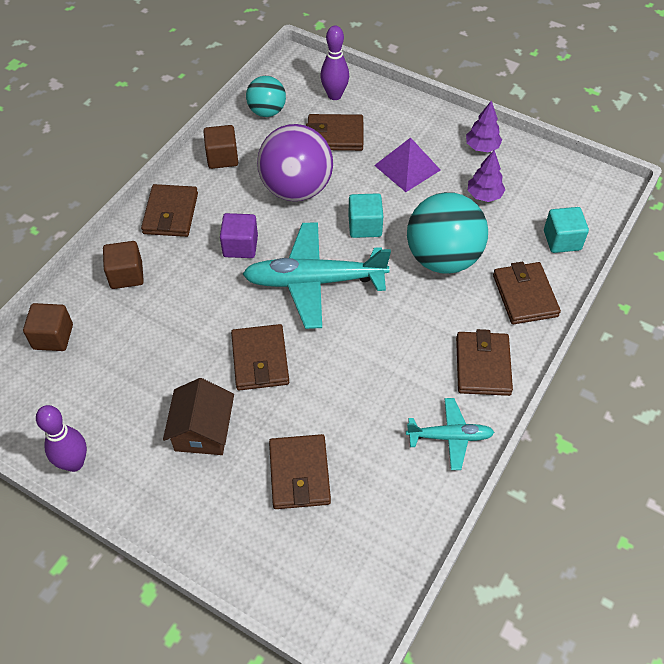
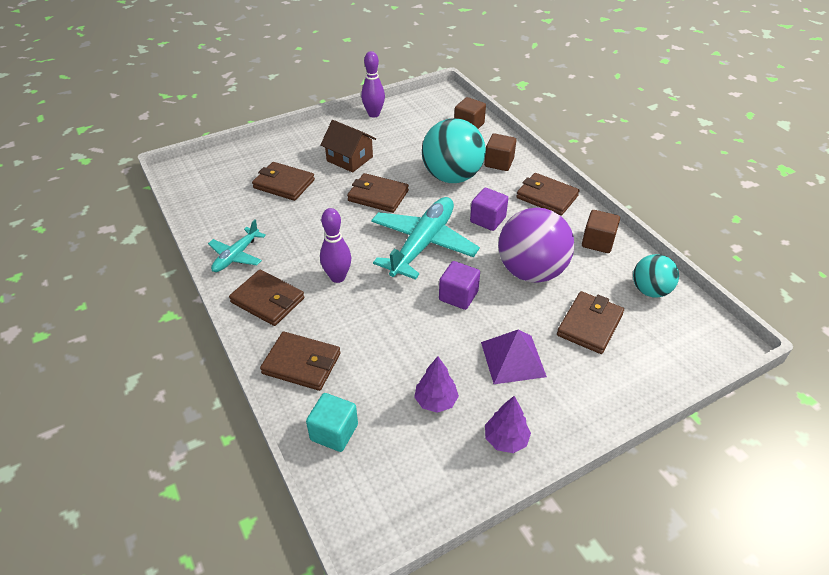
camera: 120 degrees right, 10 degrees down
purple bowling pin [320,25,349,100] -> purple bowling pin moved to [320,208,351,283]
turquoise cube [348,193,383,238] -> purple cube [439,261,480,310]
turquoise ball [407,192,488,274] -> turquoise ball moved to [422,118,486,183]

